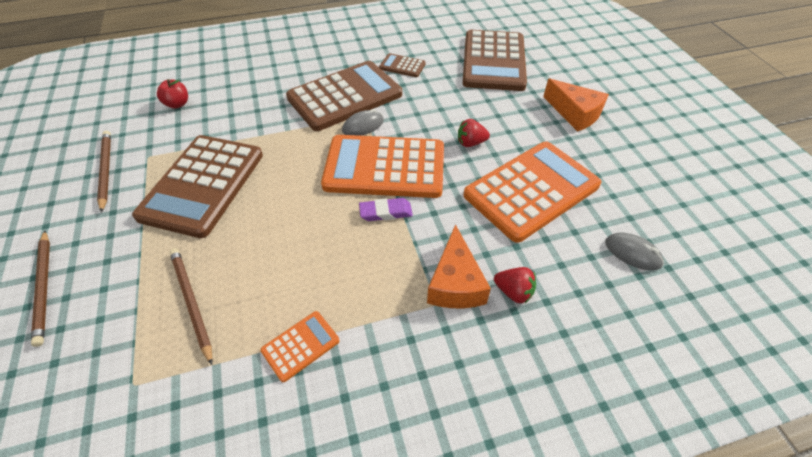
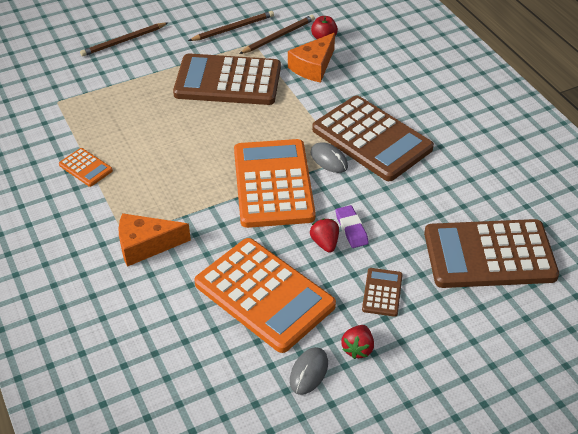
camera: 80 degrees right, 5 degrees down
brown pencil [170,248,212,365] -> brown pencil moved to [239,15,315,54]
purple eraser [359,198,413,221] -> purple eraser moved to [336,205,369,248]
brown calculator [379,53,426,77] -> brown calculator moved to [362,268,403,317]
red strawberry [494,267,536,303] -> red strawberry moved to [341,325,374,359]
orange cheese [543,78,609,132] -> orange cheese moved to [288,33,335,83]
grey mouse [605,232,664,270] -> grey mouse moved to [290,347,328,395]

